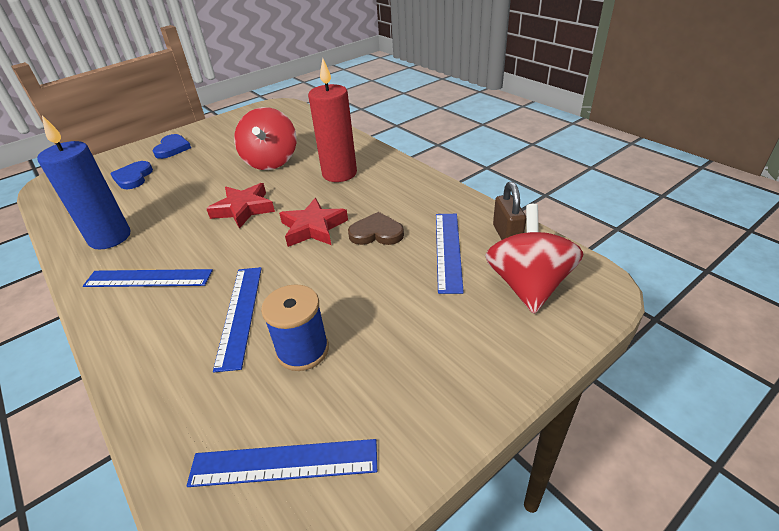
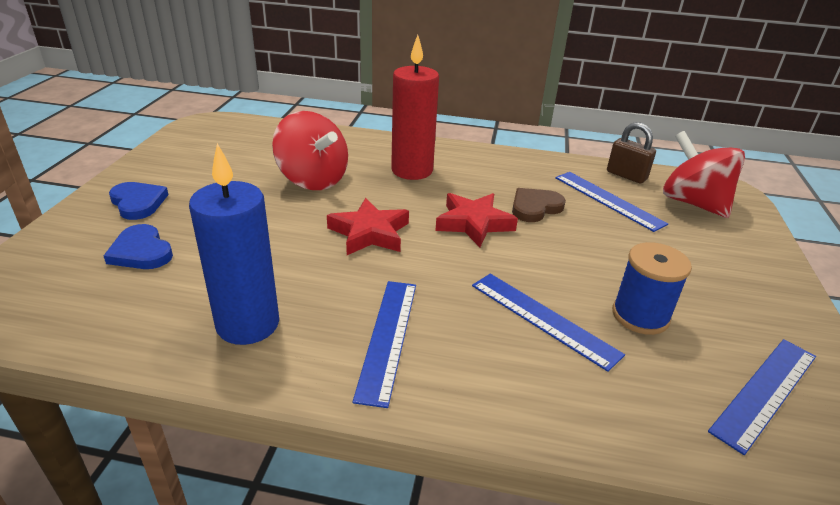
camera: 45 degrees left, 5 degrees down
blue ruler [83,269,213,287] -> blue ruler turned 45 degrees counterclockwise [353,281,416,408]

